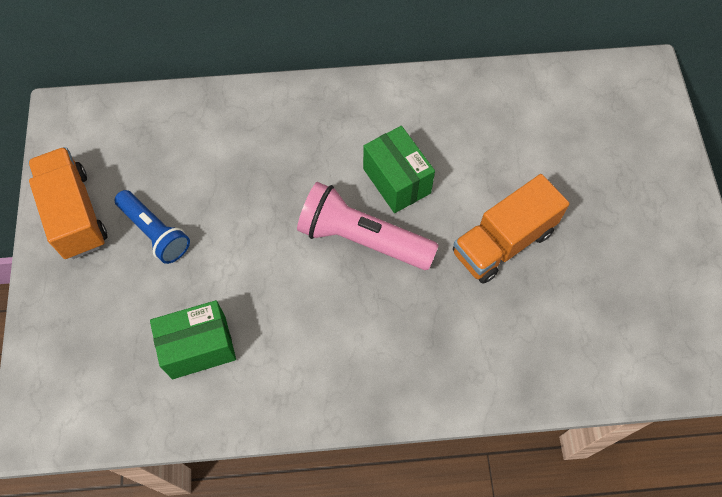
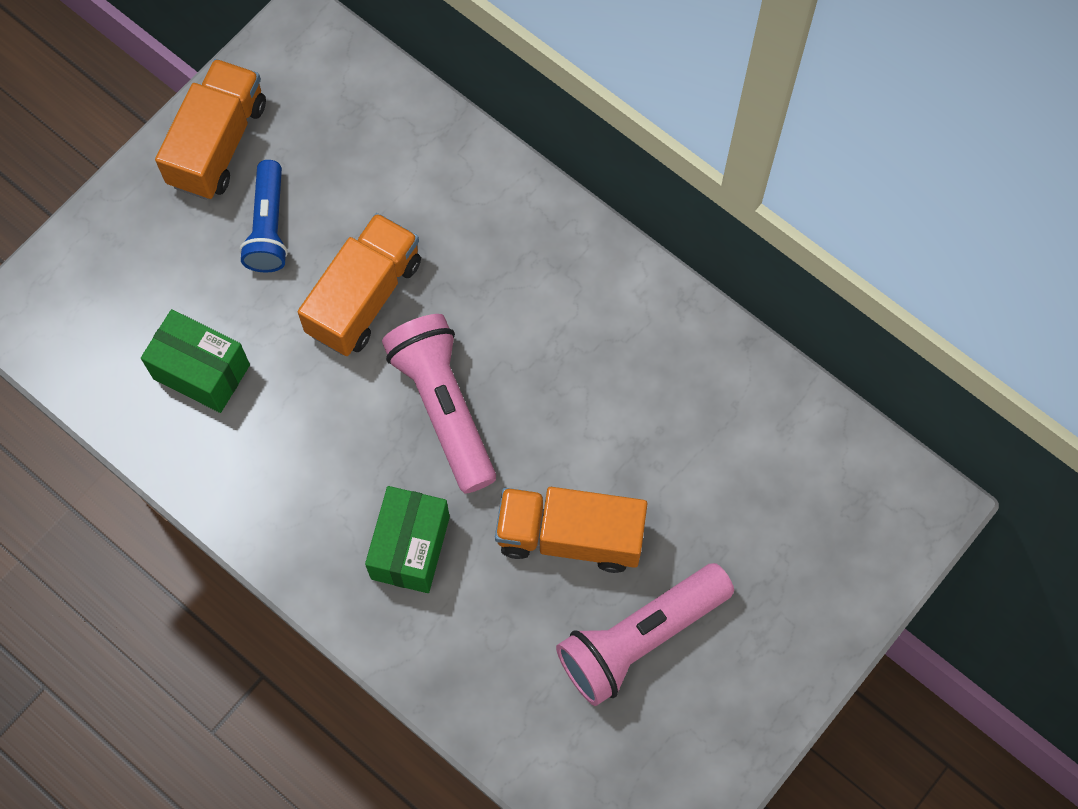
camera: 45 degrees right, 5 degrees up
green box [363,126,435,213] -> green box moved to [365,486,450,593]
none -> orange truck [298,213,421,356]
none -> pink flashlight [556,563,734,706]

